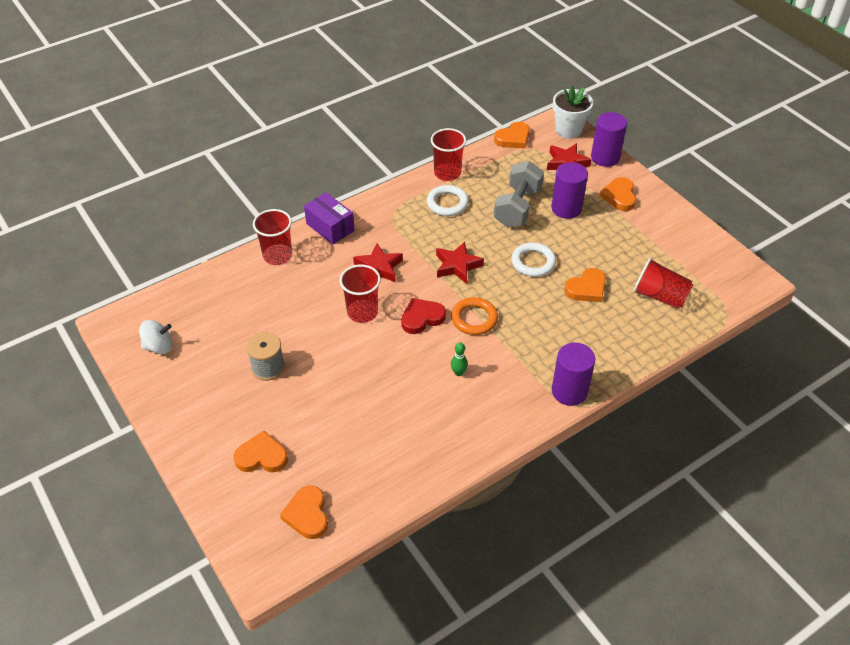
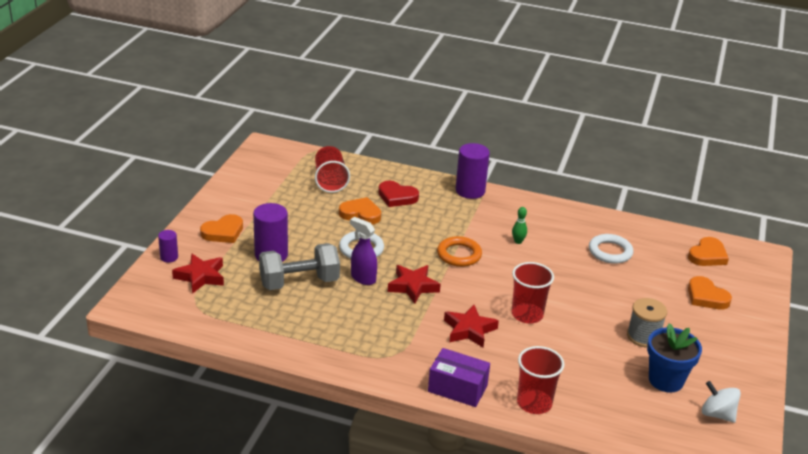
camera: 130 degrees left, 15 degrees down
purple box [304,192,355,244] -> purple box turned 75 degrees counterclockwise [428,348,490,407]
red heart [401,298,446,334] -> red heart moved to [378,181,419,207]
white ring [427,185,469,216] -> white ring moved to [589,234,633,264]
red cup [431,128,466,181] -> none
orange heart [494,122,530,149] -> none
white flower pot [553,86,593,139] -> none
purple cylinder [591,112,627,167] -> purple cylinder [158,230,178,263], size x0.53
none -> purple spray bottle [350,217,377,285]
none -> blue flower pot [647,323,702,392]

